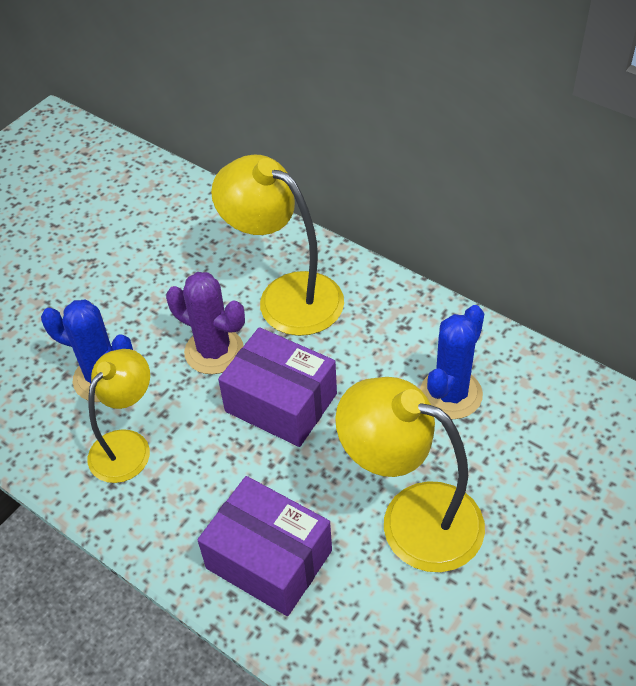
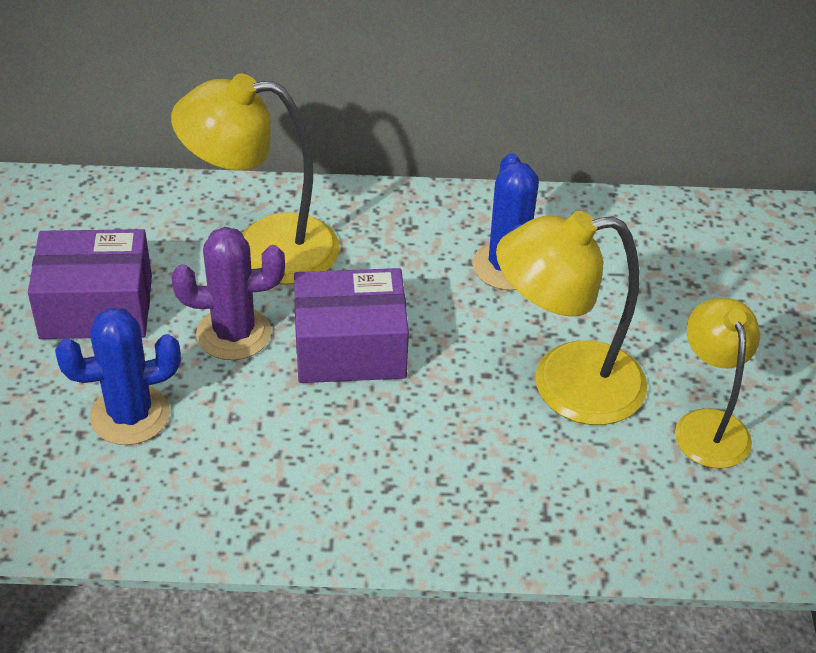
camera: 40 degrees left, 5 degrees down
yellow lamp [88,349,150,483] -> yellow lamp moved to [675,298,760,468]
purple box [198,476,332,616] -> purple box moved to [28,229,152,339]

